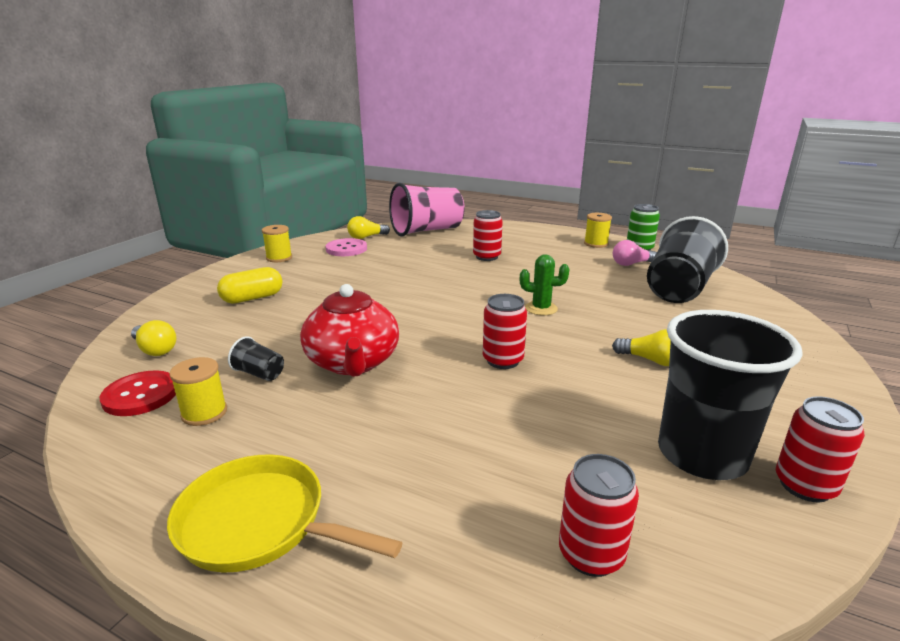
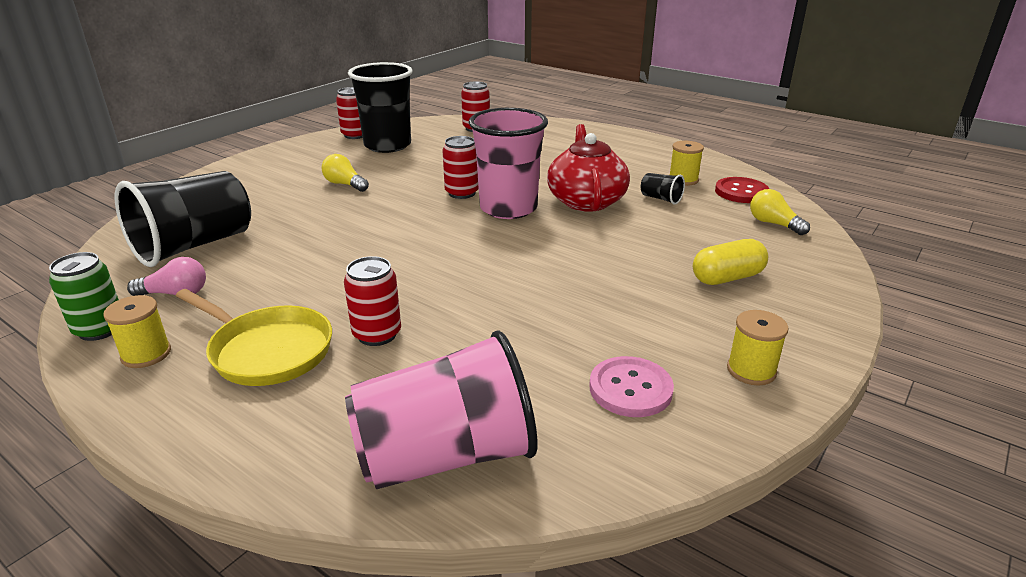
camera: 170 degrees left, 5 degrees up
yellow pan [167,454,403,573] -> yellow pan moved to [176,289,332,386]
yellow light bulb [347,216,390,239] -> none
green cactus [520,254,569,316] -> none
none -> pink cup [468,108,548,219]

